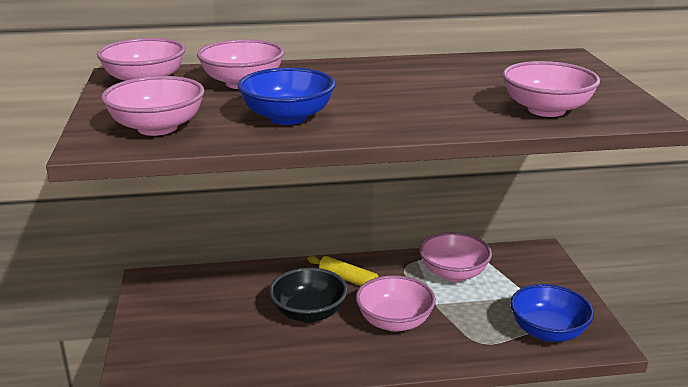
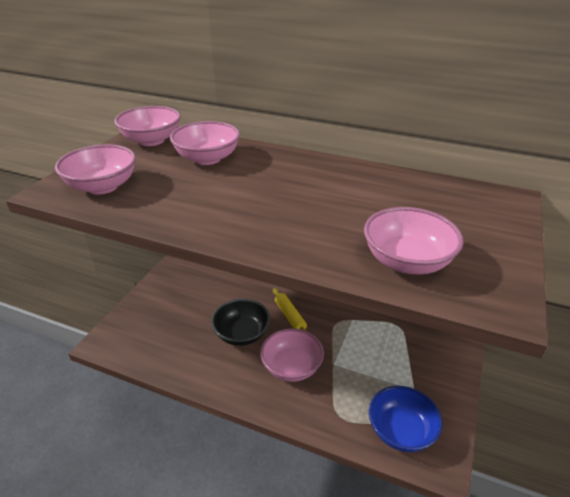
camera: 30 degrees right, 10 degrees up
blue bowl [238,67,336,125] -> none
pink bowl [419,232,492,282] -> none

